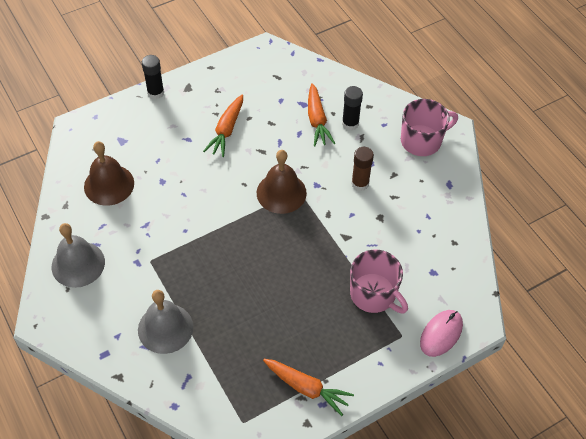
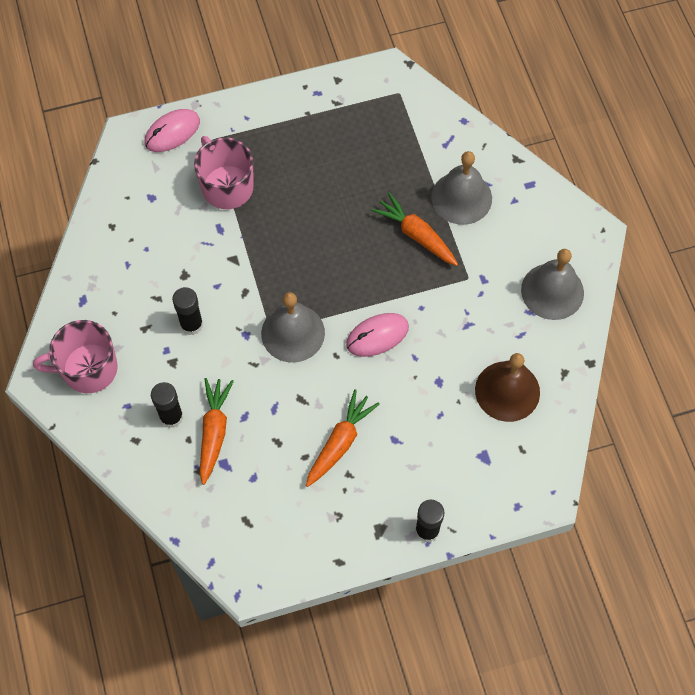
camera: 165 degrees left, 10 degrees up
brown bell [257,150,307,214] -> grey bell [261,292,325,363]
orange carrot [263,359,354,416] -> orange carrot moved to [371,192,458,266]
brown glue stick [351,147,374,191] -> black glue stick [172,287,203,335]
none -> pink mouse [346,313,409,357]

